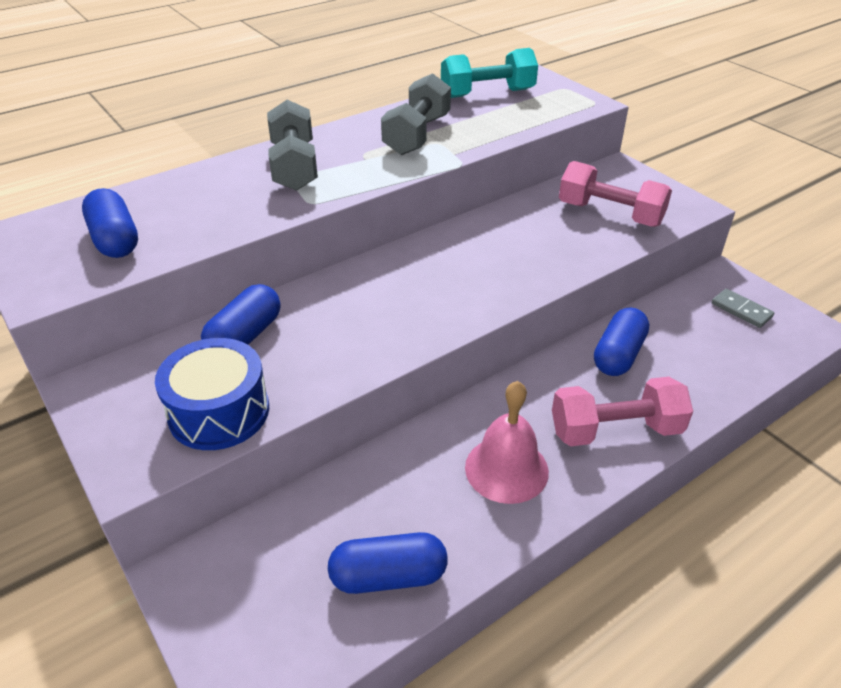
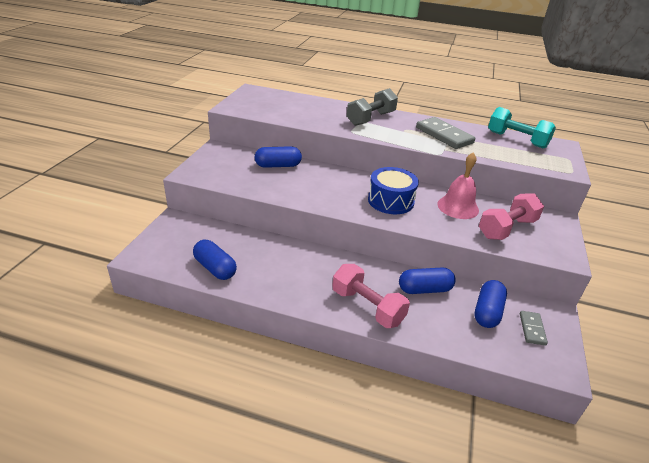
camera: 50 degrees right, 5 degrees down
blue capsule [82,188,138,258] -> blue capsule moved to [474,280,507,328]
blue drum [155,338,269,450] -> blue drum moved to [368,167,419,214]
grey dumbbell [381,73,451,155] -> grey domino [416,117,475,149]
pink bell [465,381,549,504] -> pink bell moved to [438,153,479,219]
pink dumbbell [559,161,672,227] -> pink dumbbell turned 60 degrees clockwise [479,193,544,240]

